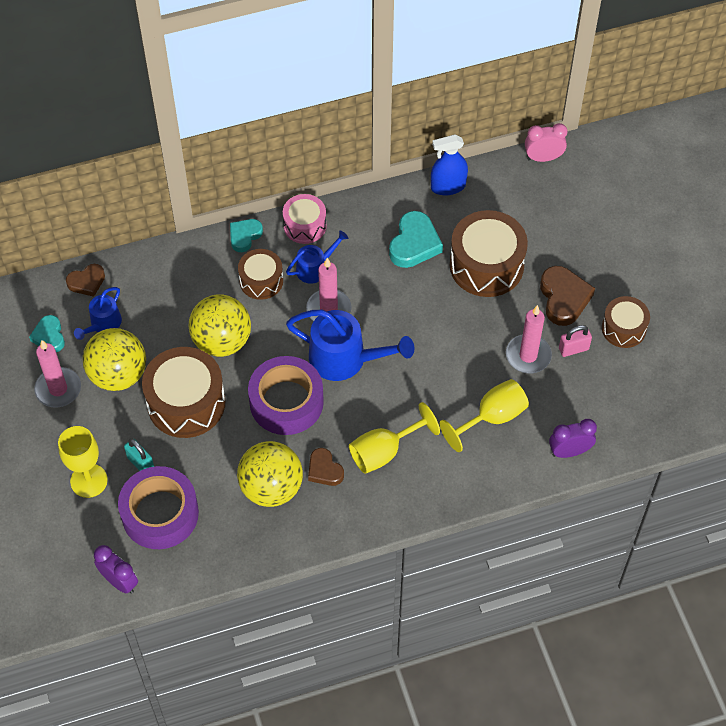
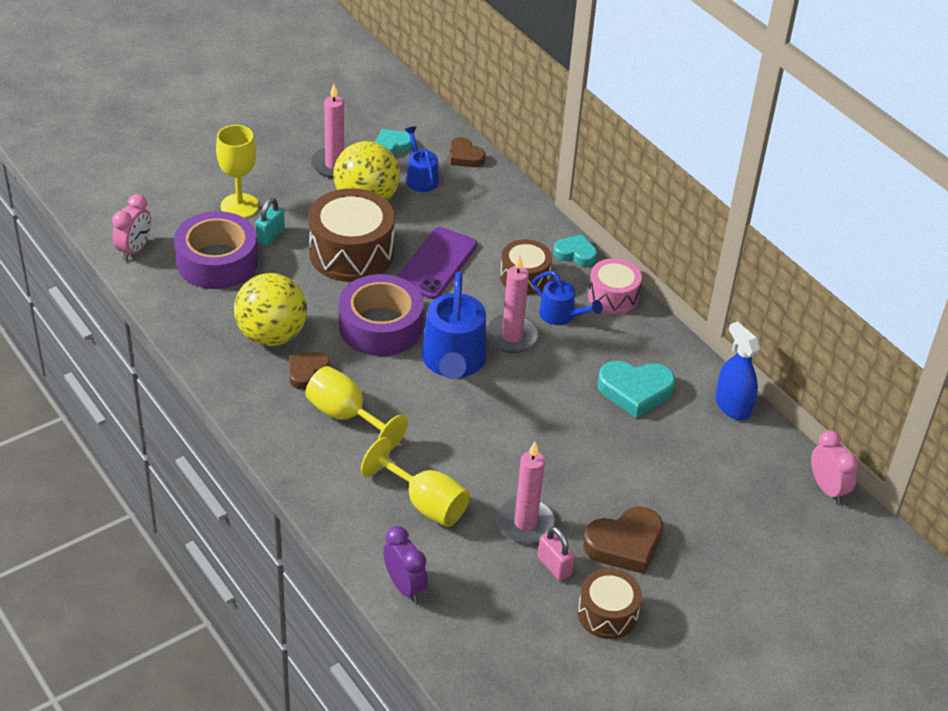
camera: 70 degrees right, 15 degrees down
blue watering can [74,287,122,340] -> blue watering can turned 60 degrees clockwise [404,126,439,192]
purple clock [94,545,138,594] -> pink clock [112,194,151,261]
yellow ball [188,294,251,357] -> purple phone [397,227,478,299]
brown drum [450,210,528,297] -> none

